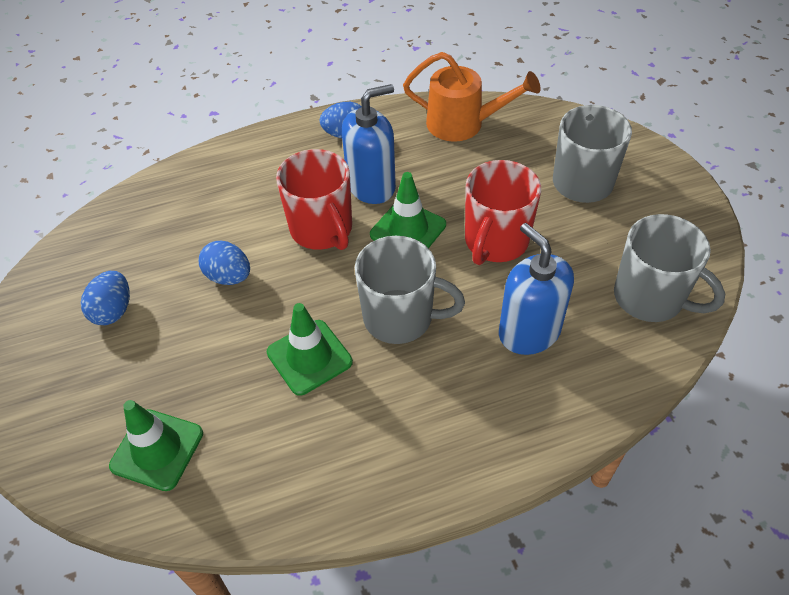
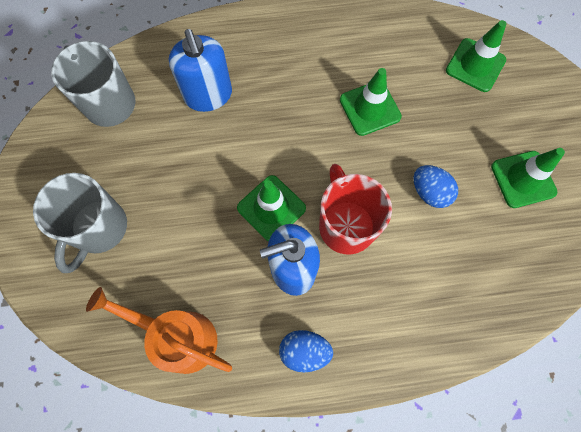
camera: 170 degrees left, 20 degrees up
blue egg [81,271,130,325] -> green traffic cone [491,148,565,208]
grey mug [355,236,465,344] -> none
red mug [465,160,541,265] -> none

